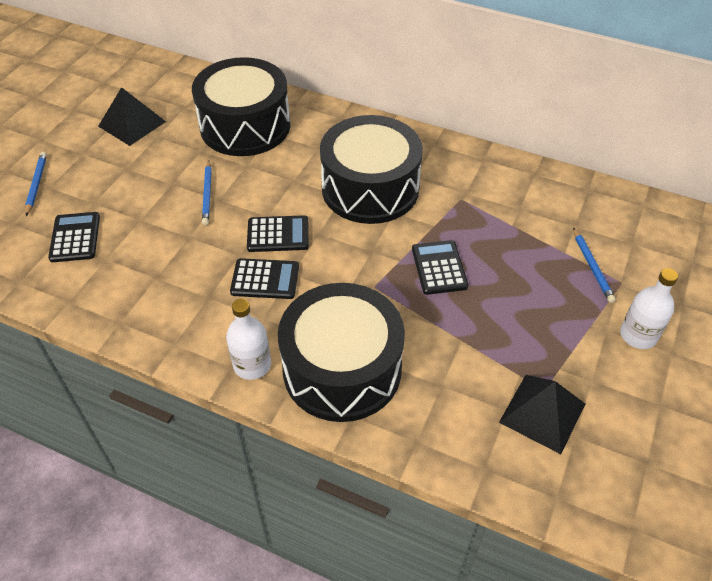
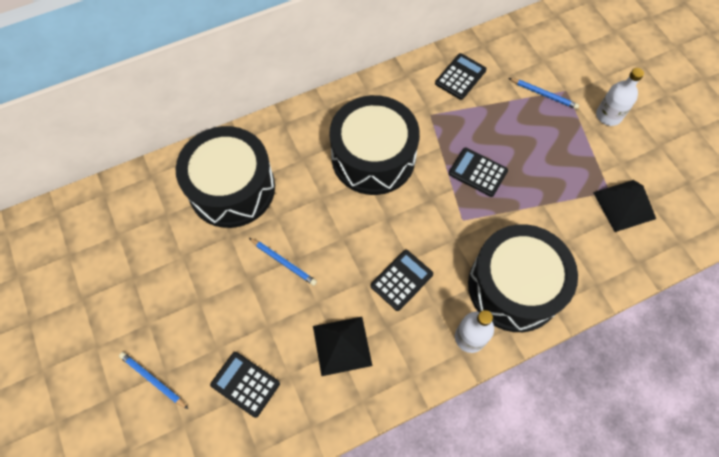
camera: 50 degrees left, 15 degrees up
black pyramid [98,87,166,146] -> black pyramid moved to [313,317,372,376]
black calculator [247,215,309,252] -> black calculator moved to [435,53,487,100]

